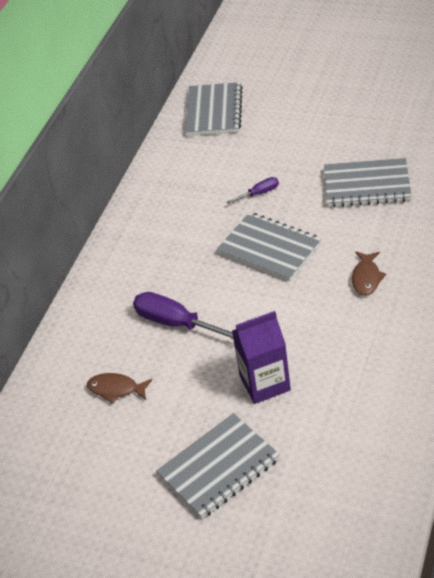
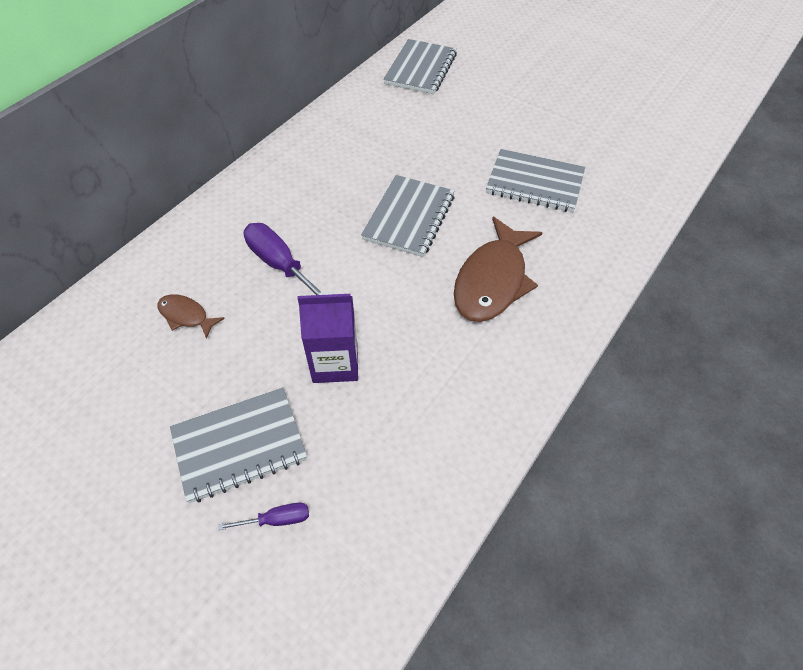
camera: 10 degrees right, 10 degrees up
grey notebook [217,212,321,282] -> grey notebook turned 60 degrees clockwise [361,175,454,257]
purple screwdriver [227,177,279,204] -> purple screwdriver moved to [218,503,309,530]
brown fish [352,251,386,296] -> brown fish [454,217,542,322], size x2.02

